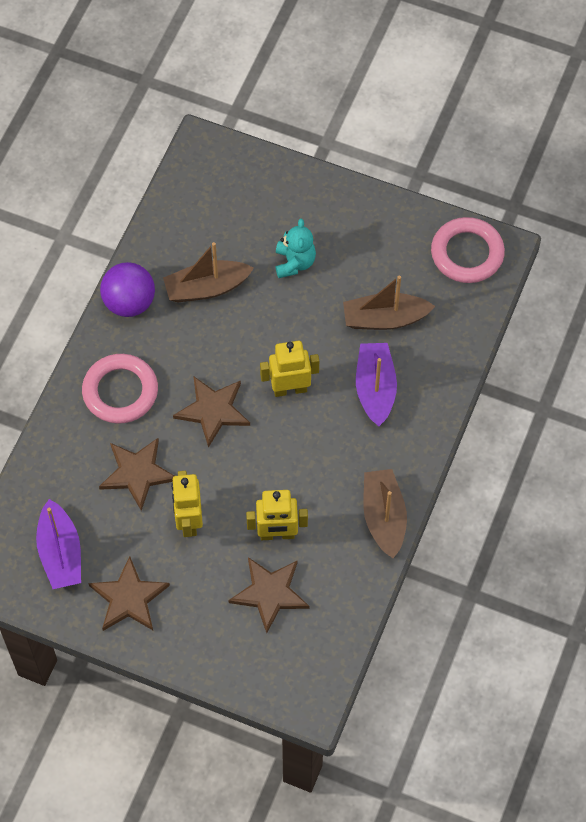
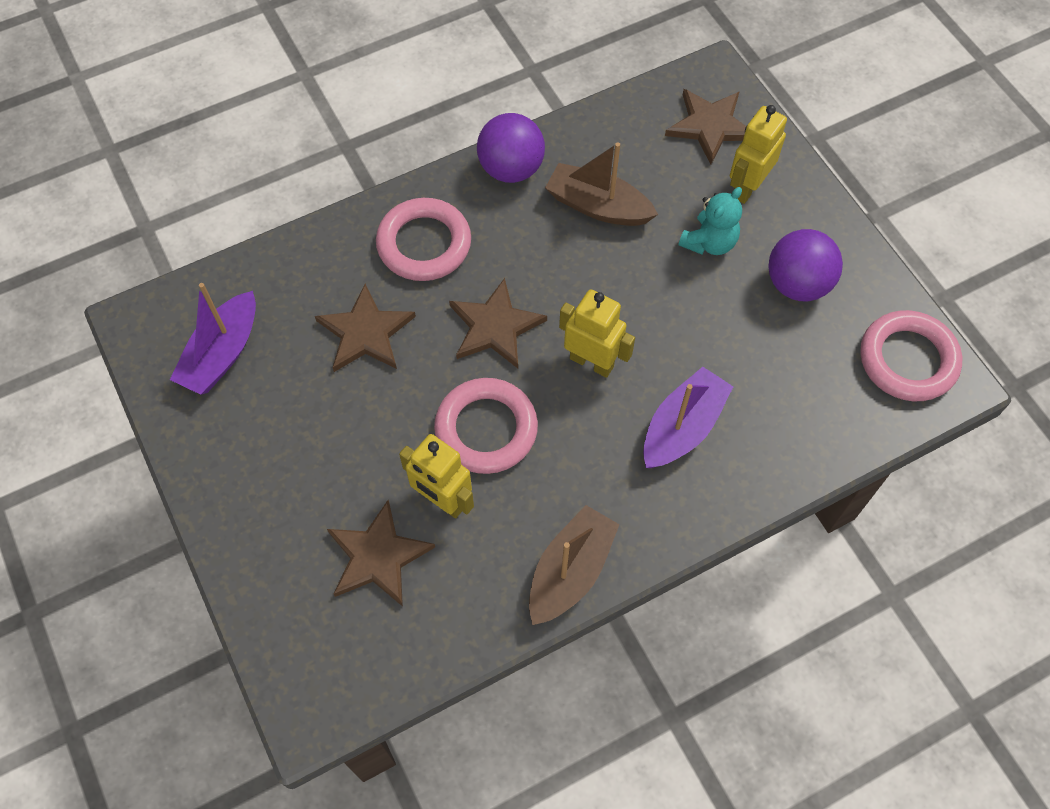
camera: 40 degrees right, 0 degrees up
brown star [88,556,170,631] -> brown star moved to [665,89,746,164]
yellow robot [171,471,203,537] -> yellow robot moved to [730,105,787,204]
brown boat [343,276,435,330] -> none
none -> pink ring [434,378,538,474]
none -> purple ball [768,229,843,301]

